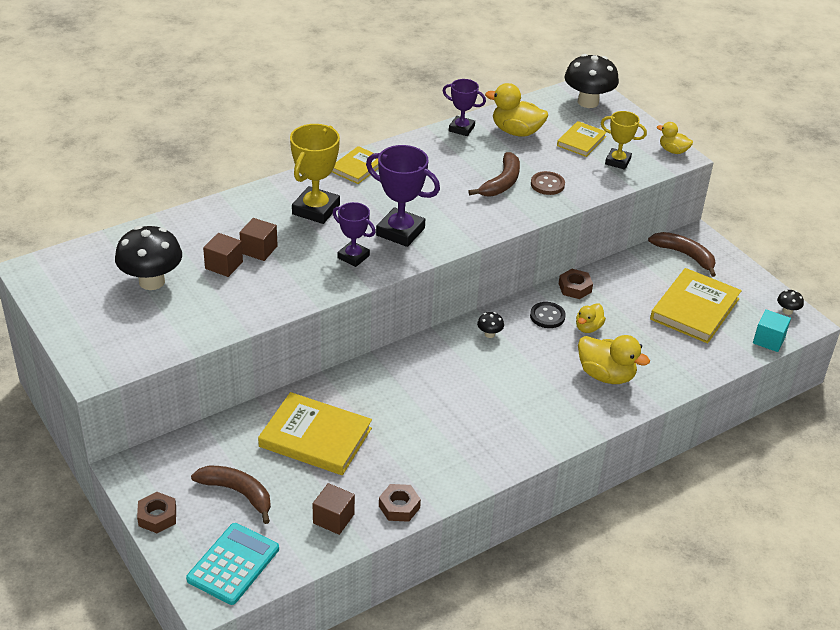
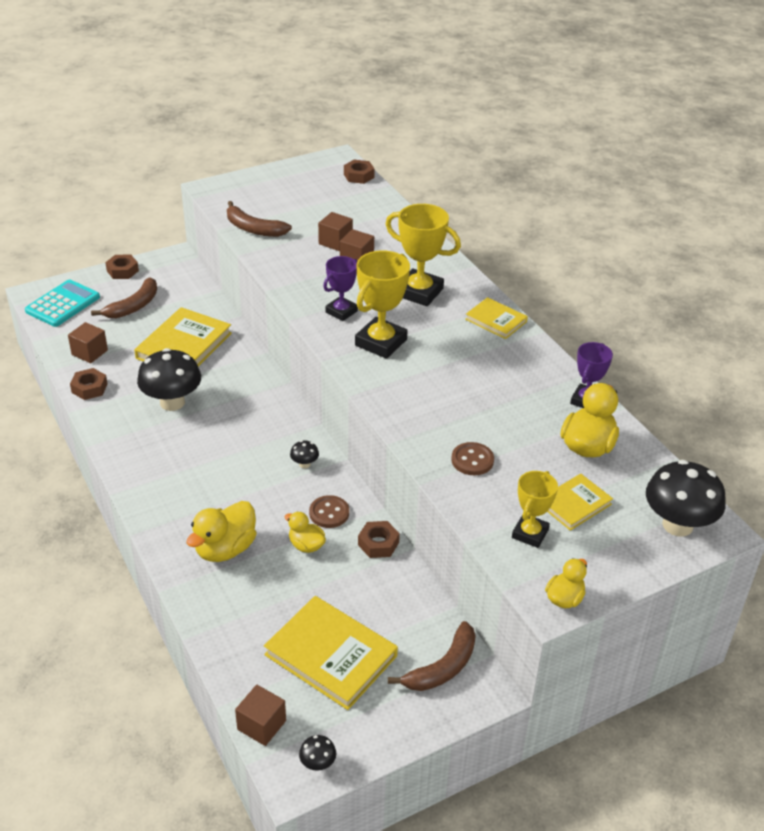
camera: 95 degrees right, 0 degrees up
black mushroom [115,226,182,290] -> black mushroom moved to [137,348,201,411]
turquoise calculator [186,523,279,605] -> turquoise calculator turned 90 degrees counterclockwise [25,279,100,327]
purple trophy [366,145,440,247] -> yellow trophy [355,250,410,359]
brown banana [468,152,520,196] -> brown banana moved to [227,201,292,237]
black button [530,302,566,328] -> brown button [309,495,349,528]
yellow book [557,121,607,157] -> yellow book turned 75 degrees counterclockwise [547,474,613,531]
turquoise cube [753,309,791,352] -> brown cube [235,685,286,746]
none -> brown nut [344,160,375,184]

